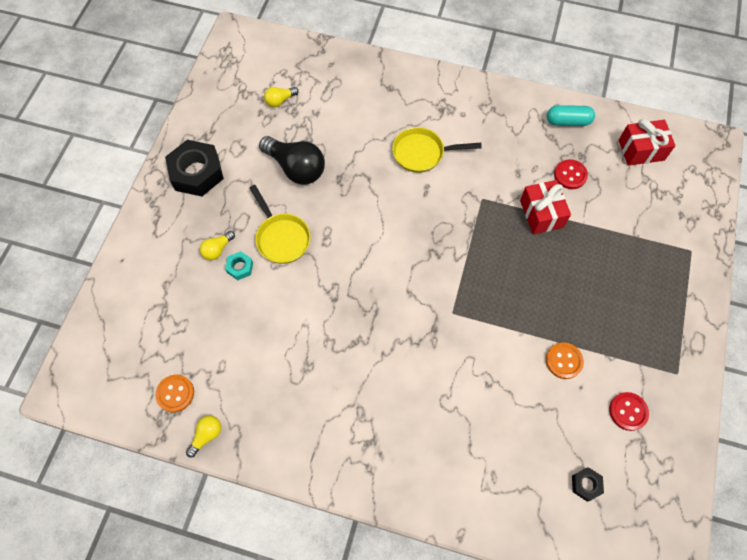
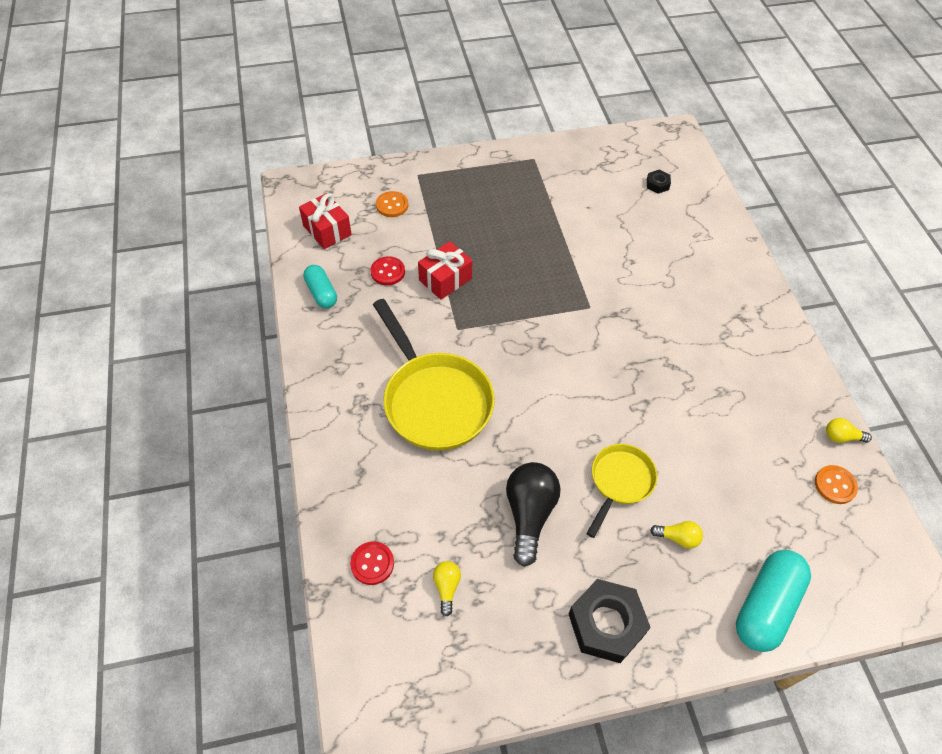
camera: 120 degrees left, 10 degrees down
turquoise nut [225,251,253,280] -> none
yellow light bulb [264,87,299,107] -> yellow light bulb turned 120 degrees counterclockwise [433,561,461,617]
yellow pan [392,127,482,173] -> yellow pan [373,299,495,451], size x1.77
orange button [546,342,584,379] -> orange button moved to [376,191,408,217]
red button [609,392,649,431] -> red button moved to [350,541,394,585]
none -> turquoise capsule [736,550,811,652]

